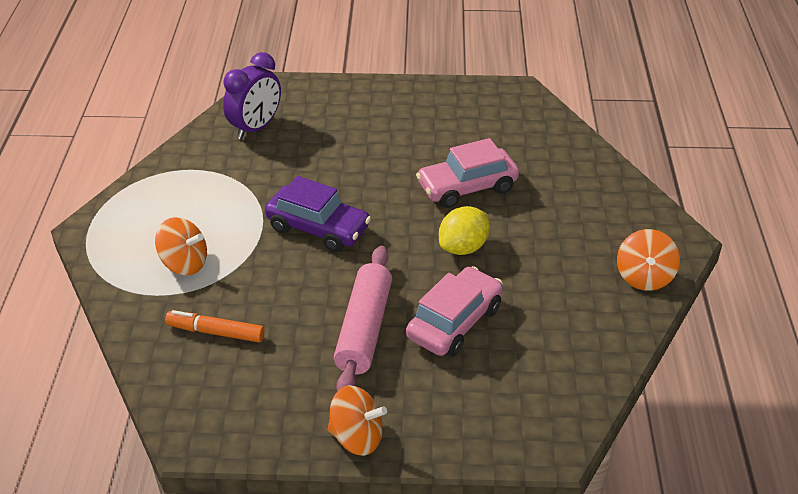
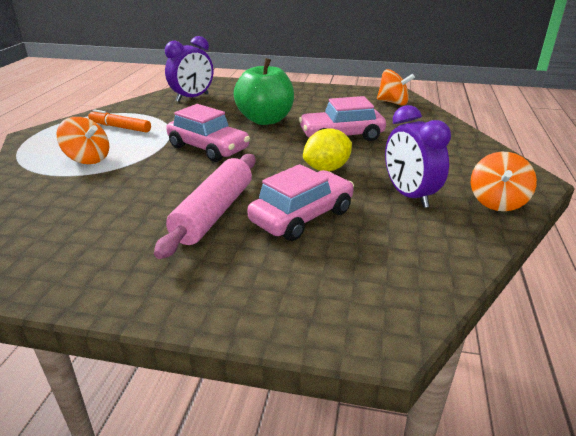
camera: 10 degrees right, 10 degrees down
orange marker [165,310,265,343] -> orange marker moved to [88,109,151,133]
purple car [265,176,371,252] -> pink car [166,104,250,162]
orange spinning top [328,385,387,456] -> orange spinning top moved to [377,69,415,106]
none -> green apple [234,58,294,125]
none -> purple clock [385,105,451,208]

